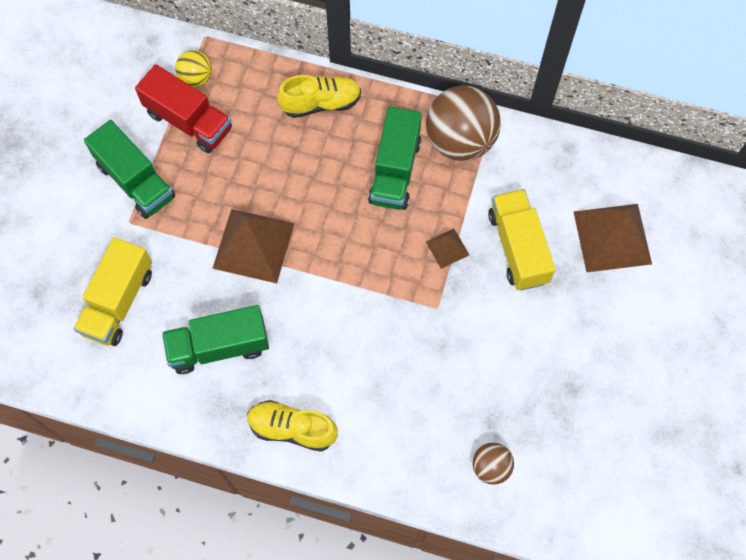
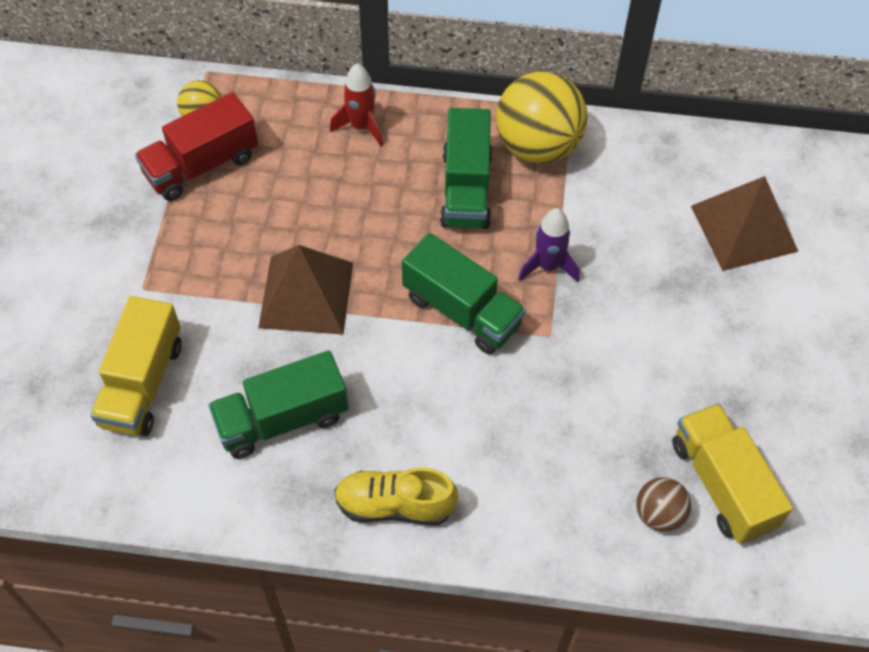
camera: 10 degrees left, 10 degrees down
green truck [84,120,175,219] -> green truck moved to [402,233,526,354]
red truck [135,64,232,153] -> red truck turned 120 degrees clockwise [135,92,258,201]
yellow shoe [277,75,361,118] -> red rocket [330,63,383,146]
brown ball [426,86,501,161] -> yellow ball [496,71,587,164]
brown pyramid [426,229,469,269] -> purple rocket [518,208,579,282]
yellow truck [488,189,556,290] -> yellow truck moved to [672,403,793,544]

